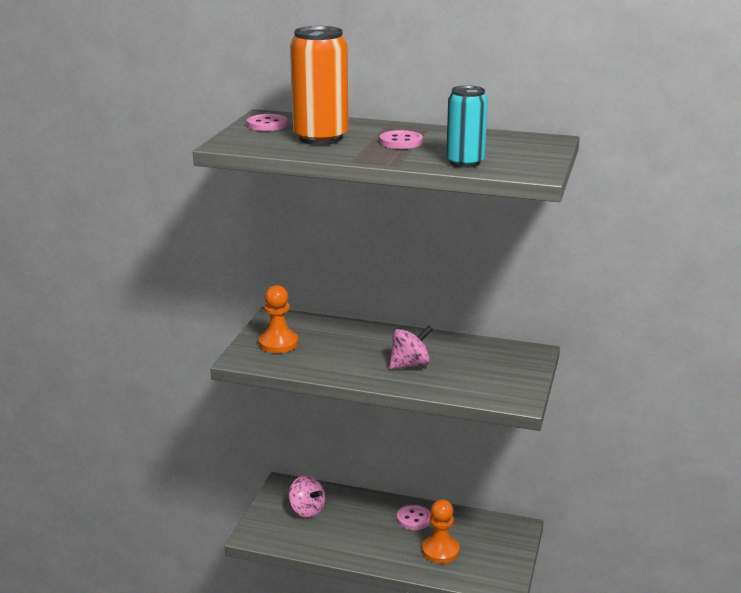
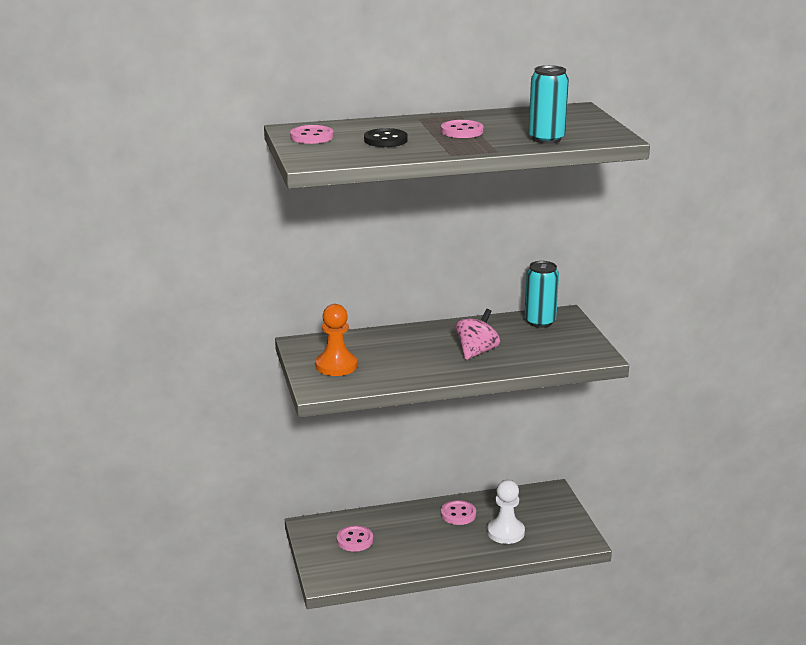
camera: 30 degrees left, 0 degrees up
pink spinning top [289,475,325,518] -> pink button [337,525,373,552]
orange can [290,26,348,145] -> black button [364,128,408,147]
orange pawn [422,499,460,564] -> white pawn [487,480,525,544]
none -> turquoise can [524,261,559,328]

